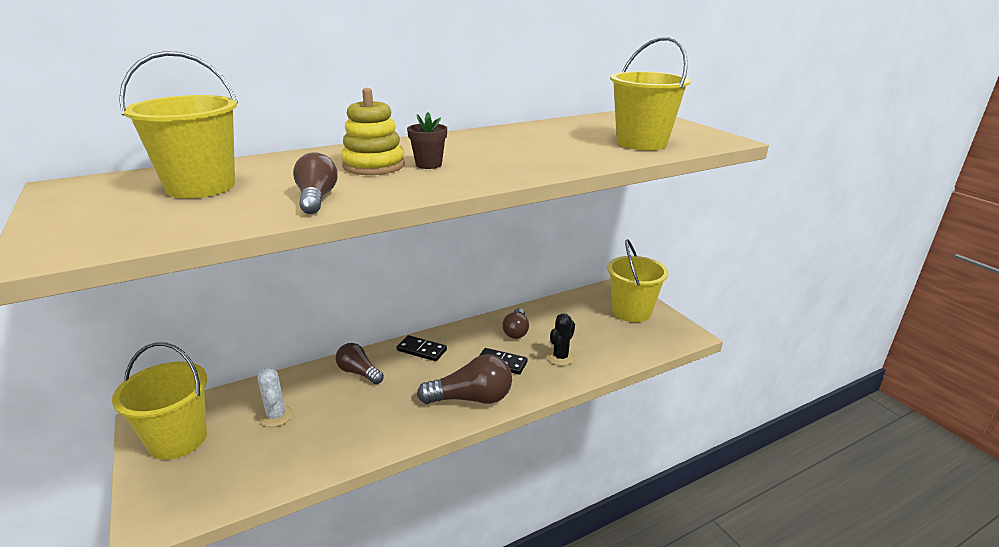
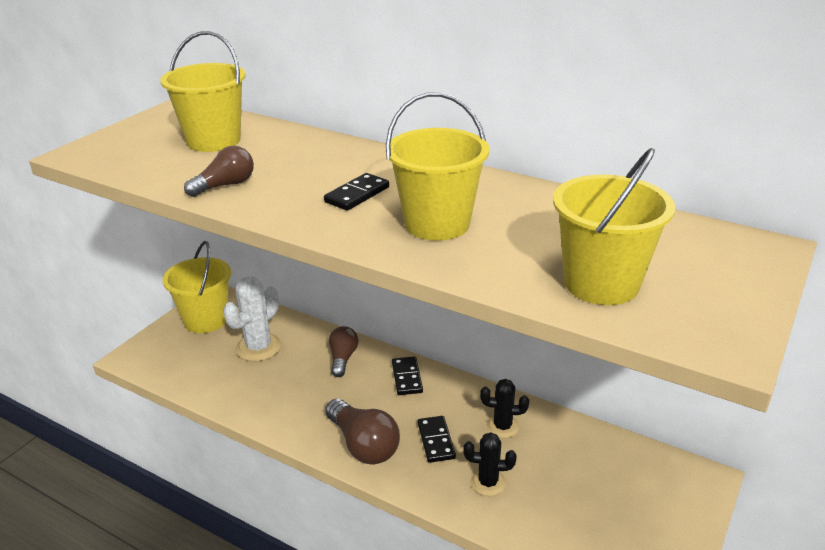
camera: 60 degrees right, 5 degrees up
white cactus [257,368,293,427] -> white cactus [223,276,281,362], size x1.58
yellow stacking toy [341,88,405,175] -> none
brown flower pot [407,112,447,169] -> black domino [324,173,389,211]
brown light bulb [502,308,529,339] -> black cactus [480,379,529,438]
yellow bucket [607,239,669,322] -> yellow bucket moved to [386,92,489,241]

